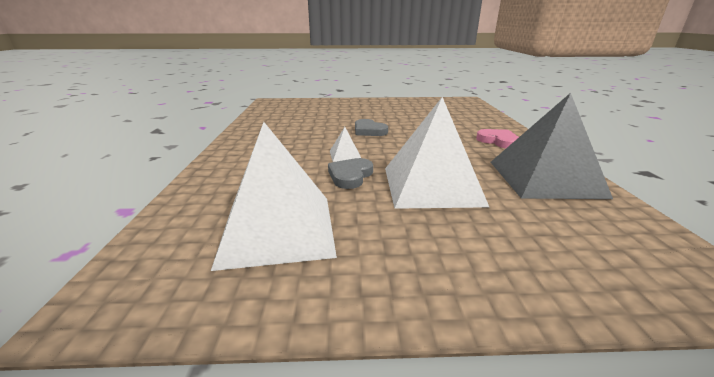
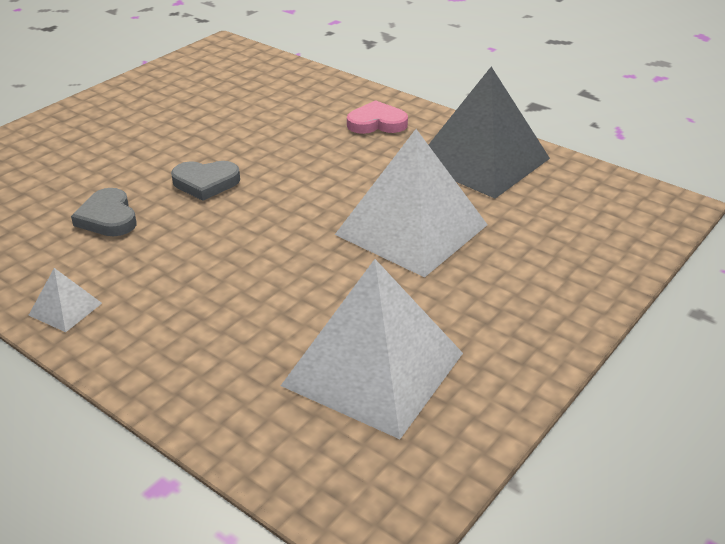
camera: 50 degrees left, 10 degrees up
grey heart [328,158,373,189] -> grey heart moved to [71,188,136,236]
white pyramid [330,127,361,162] -> white pyramid moved to [29,268,102,332]

